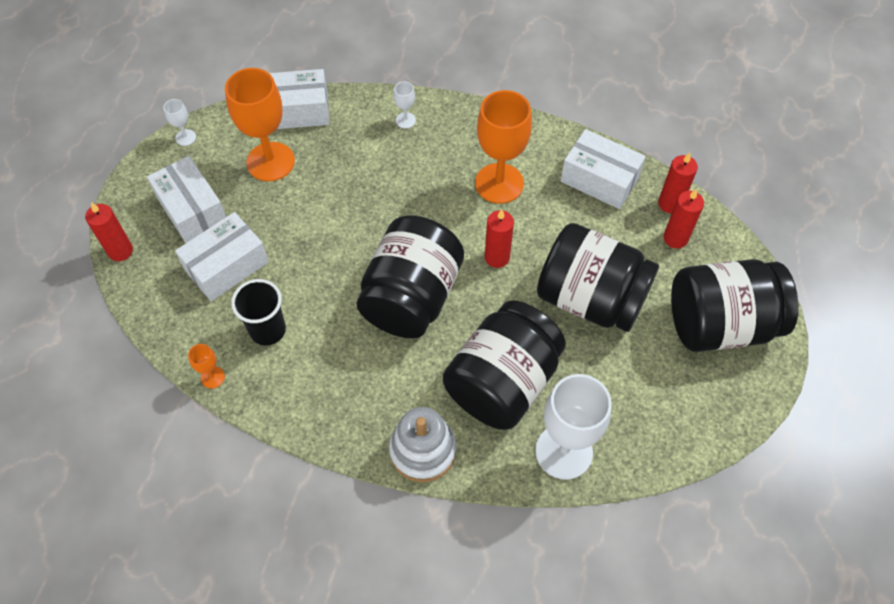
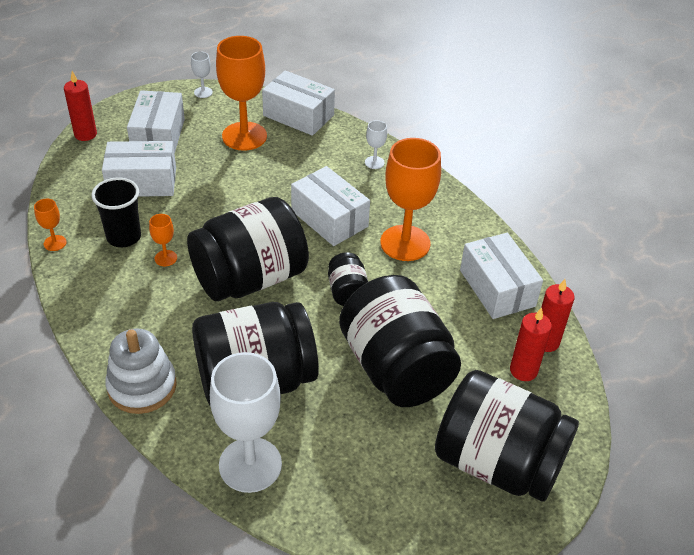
camera: 35 degrees right, 15 degrees down
red candle [485,209,514,268] -> black jar [328,252,368,306]
none -> orange goblet [149,214,177,266]
none -> white box [291,166,370,246]

